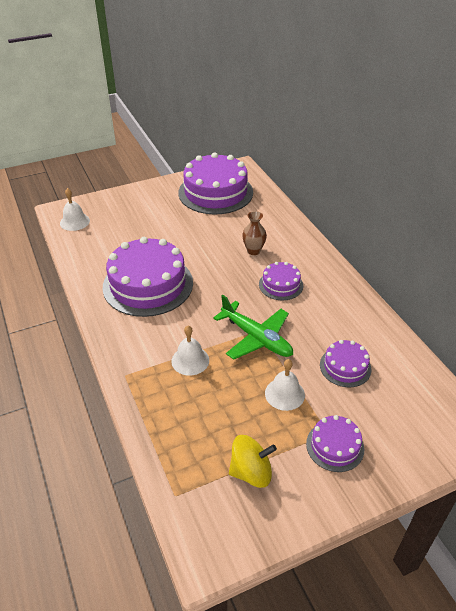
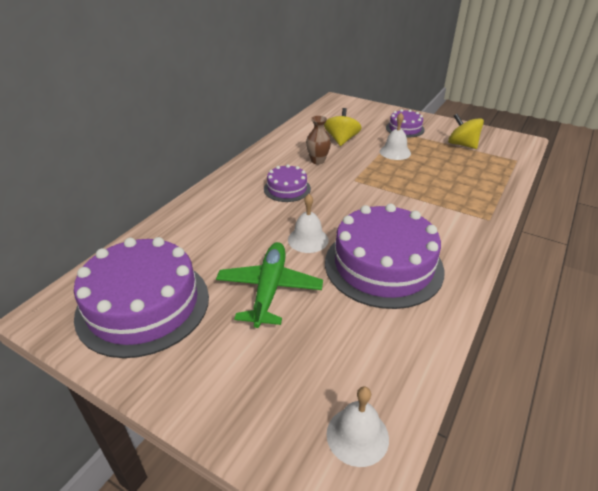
camera: 125 degrees left, 5 degrees down
white bell [171,326,209,376] -> white bell moved to [288,194,328,253]
green plane [213,295,293,360] -> green plane moved to [216,242,323,328]
brown vase [242,211,267,255] -> brown vase moved to [306,116,331,164]
purple cake [320,340,372,387] -> yellow spinning top [324,108,362,146]

